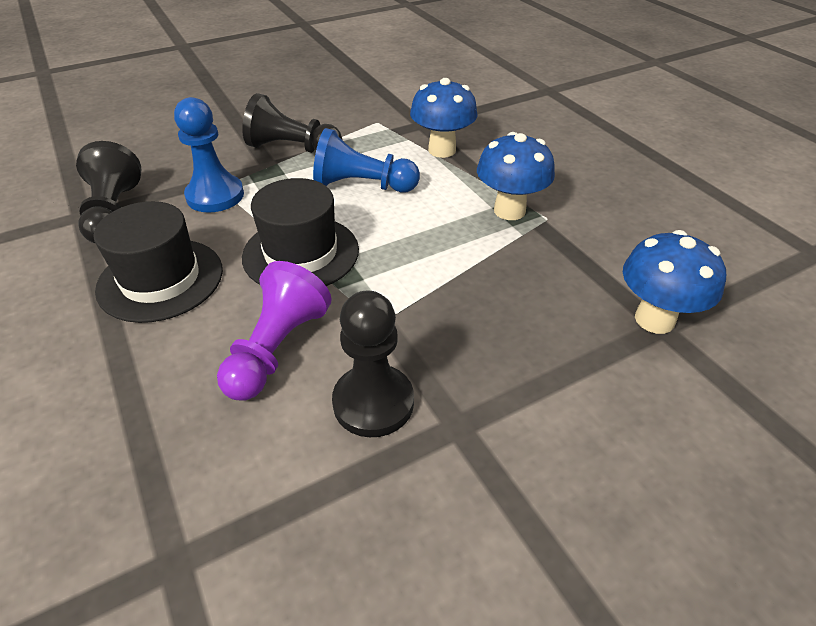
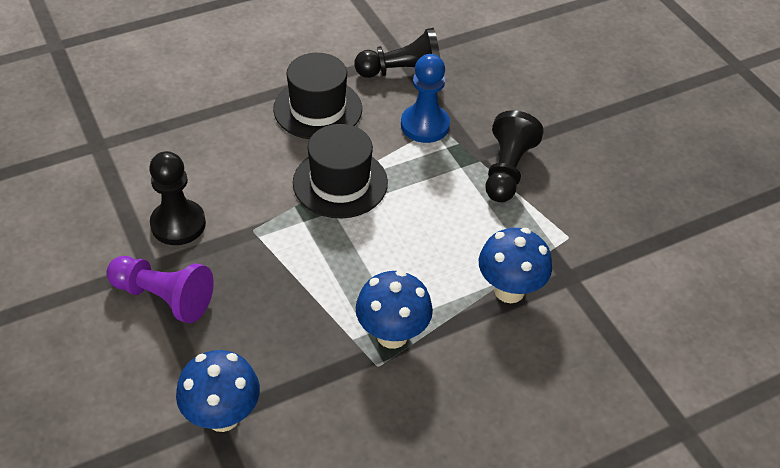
camera: 90 degrees right, 5 degrees up
purple pawn [217,261,332,401] -> purple pawn moved to [107,256,214,323]
blue pawn [313,128,420,193] -> none

